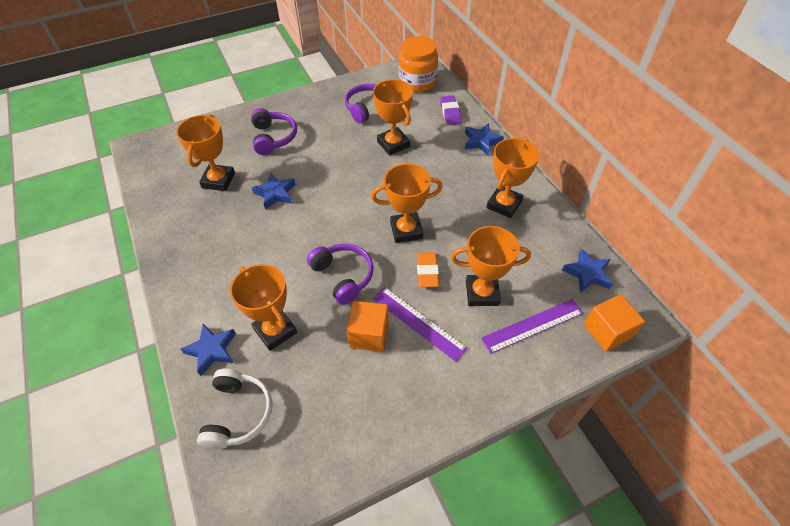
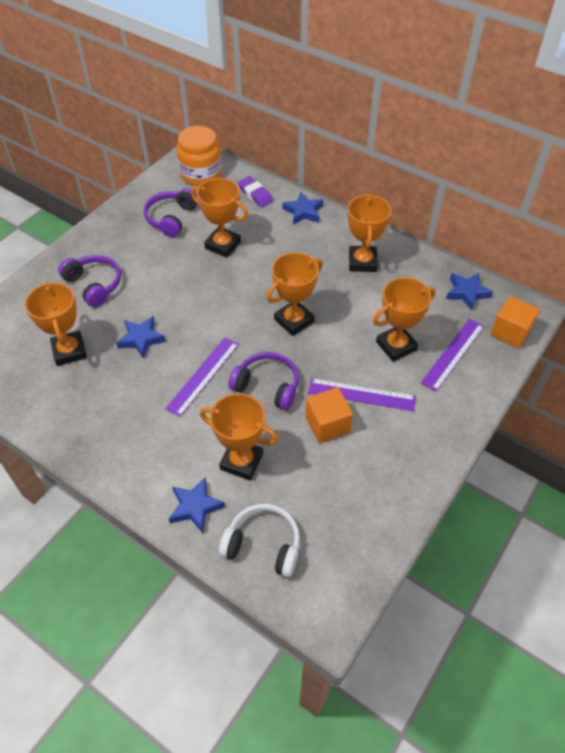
camera: 30 degrees left, 0 degrees up
white headphones [197,369,272,449] -> white headphones turned 45 degrees counterclockwise [219,504,300,577]
orange eraser [417,252,439,287] -> none
none -> purple ruler [165,337,239,417]

